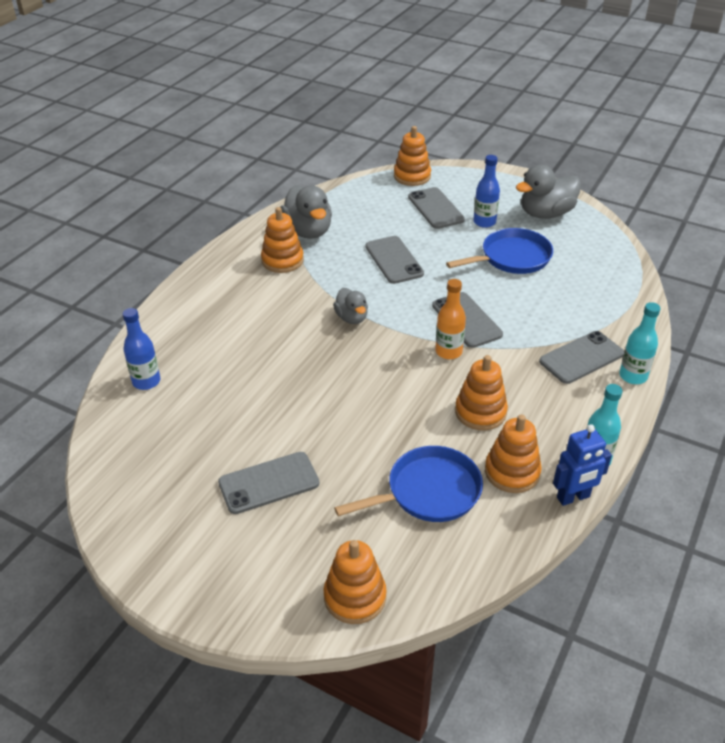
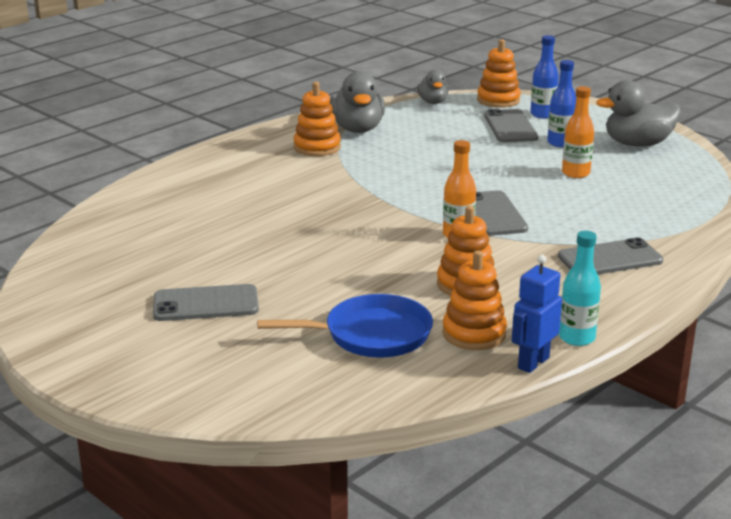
camera: 15 degrees right, 15 degrees down
blue bottle [123,308,160,390] -> blue bottle moved to [530,35,559,118]
orange stacking toy [324,540,387,624] -> none
grey duck [333,288,368,324] -> grey duck moved to [417,70,449,104]
grey phone [366,236,424,284] -> none
blue pan [446,228,553,274] -> orange bottle [562,86,594,178]
blue robot [553,424,612,506] -> blue robot turned 135 degrees clockwise [512,255,562,373]
turquoise bottle [619,302,661,384] -> none

